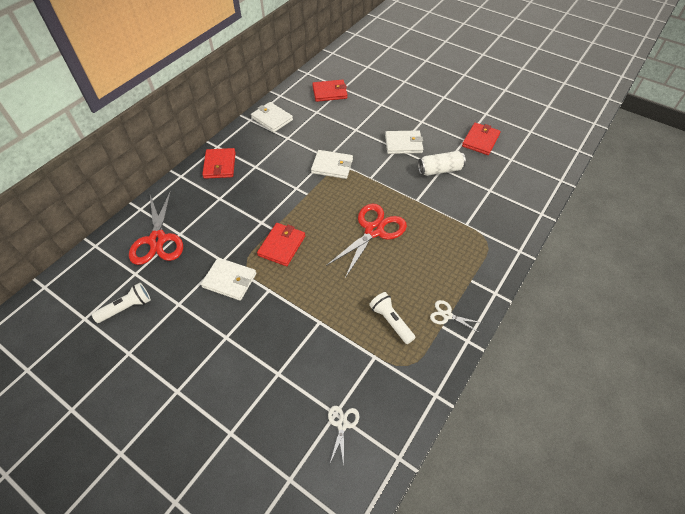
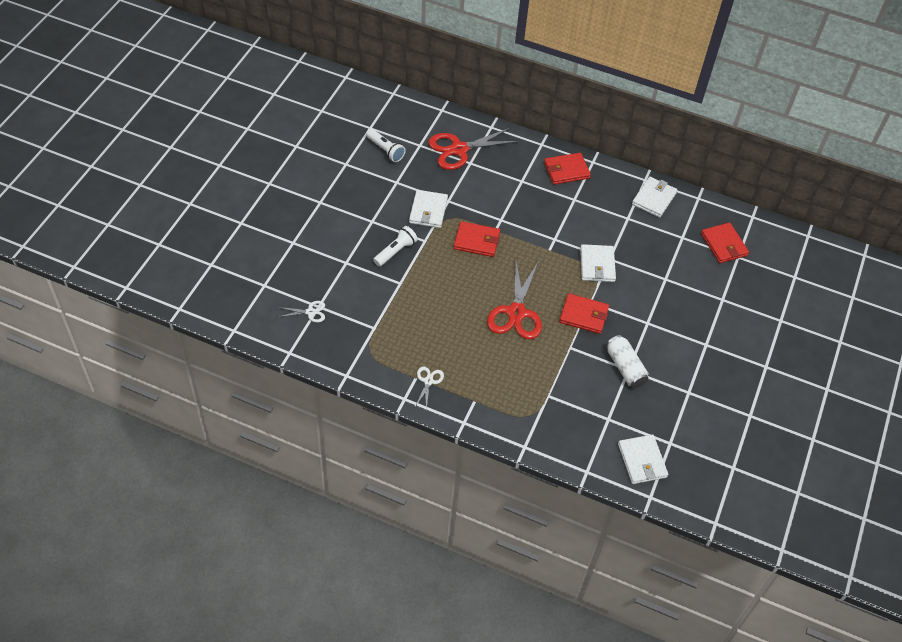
camera: 75 degrees right, 0 degrees up
red scissors [326,203,407,278] -> red scissors turned 75 degrees clockwise [487,261,542,340]
white flashlight [369,292,416,344] -> white flashlight moved to [373,226,418,267]
white wallet [385,130,423,154] -> white wallet moved to [618,435,668,484]
red wallet [462,123,501,155] -> red wallet moved to [559,293,609,334]

